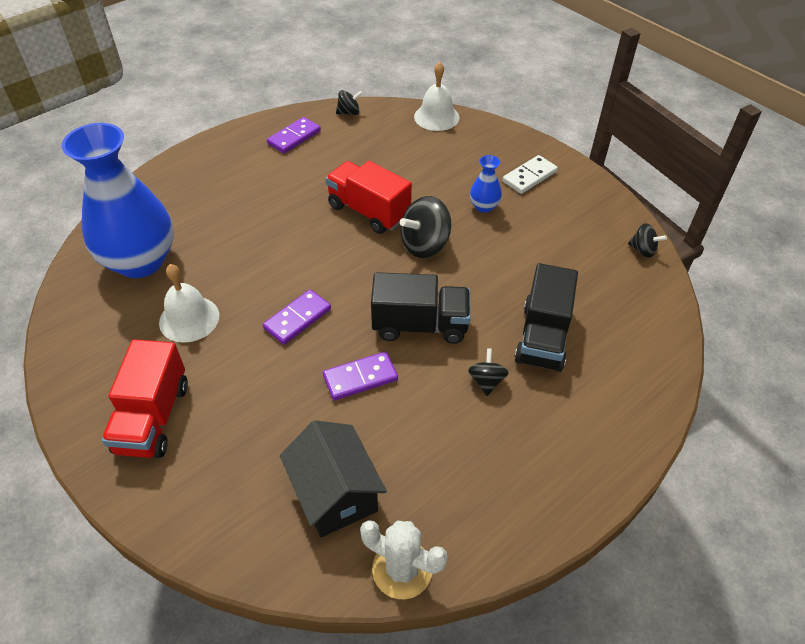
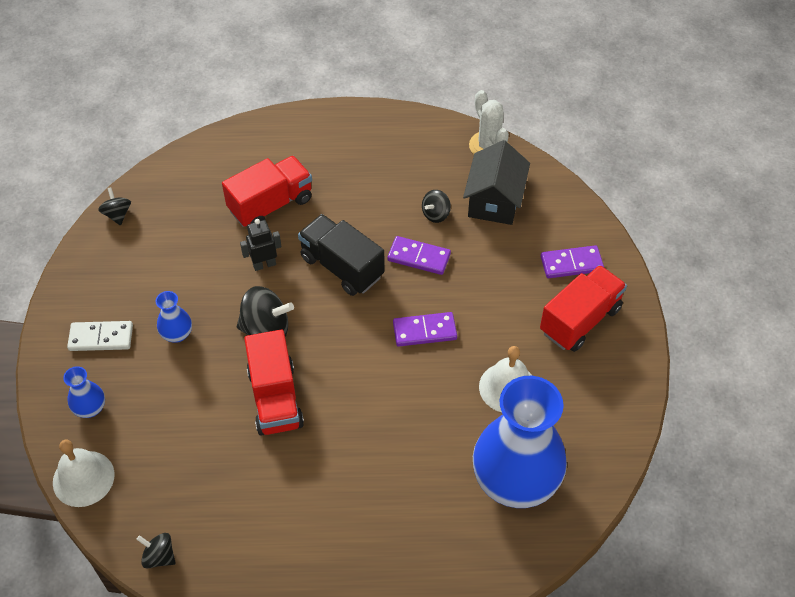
camera: 140 degrees left, 5 degrees up
purple domino [267,117,321,154] -> purple domino moved to [541,245,604,278]
black spinning top [468,348,509,396] -> black spinning top moved to [422,190,451,223]
black truck [514,263,578,372] -> red truck [222,156,312,227]
none -> blue vase [63,366,105,418]
none -> black robot [240,219,282,271]

